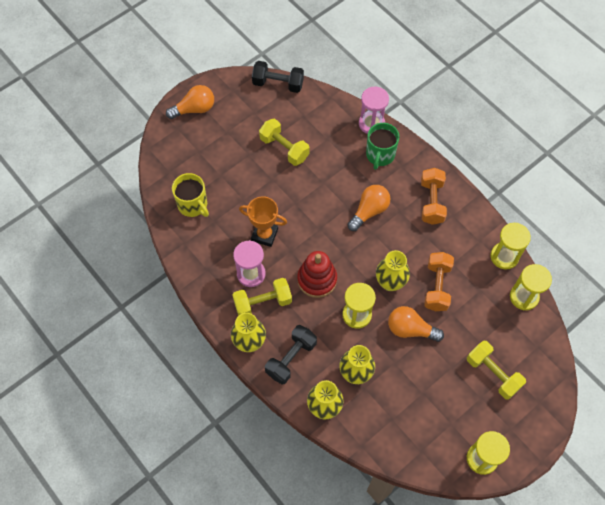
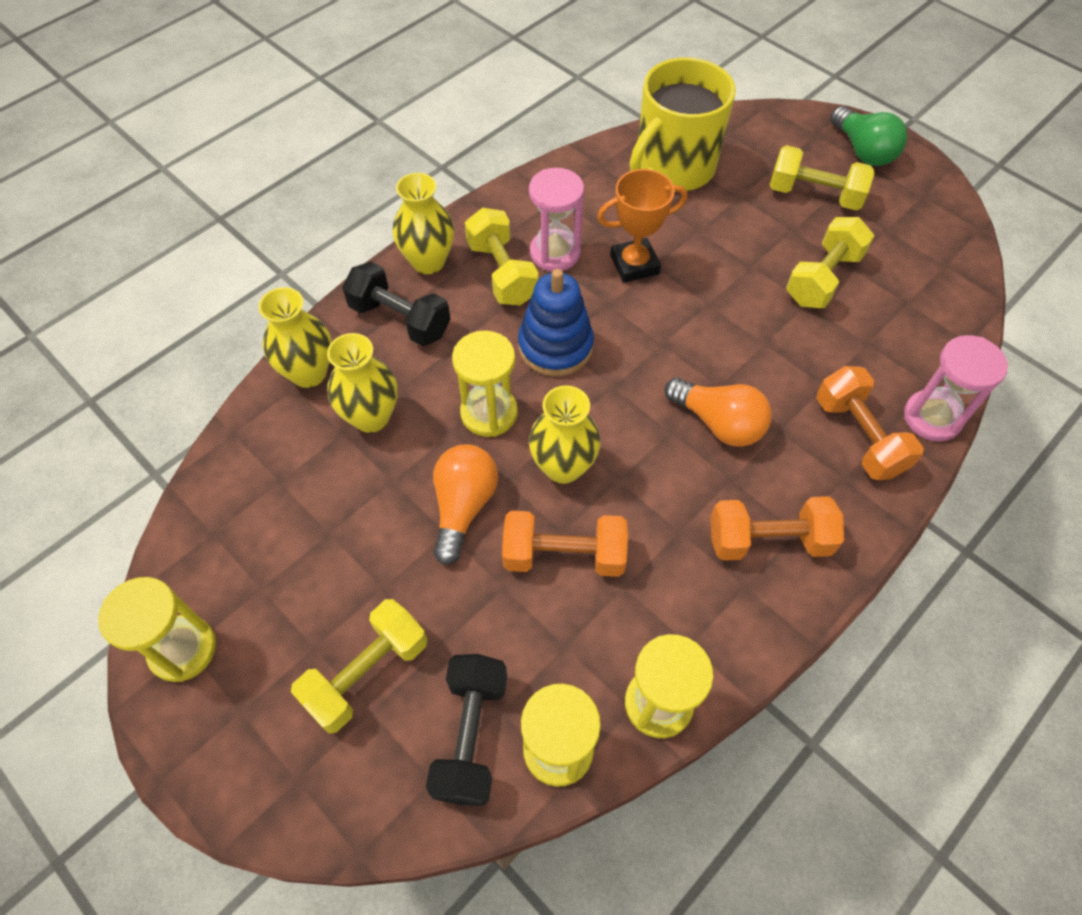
camera: 85 degrees right, 5 degrees down
orange light bulb [166,85,214,119] -> green light bulb [830,106,907,166]
yellow mug [172,173,209,217] -> yellow mug [630,58,736,192], size x1.54
orange trophy [239,196,287,247] -> orange trophy turned 60 degrees clockwise [597,169,687,283]
black dumbbell [252,61,304,93] -> black dumbbell moved to [426,654,507,806]
red stacking toy [297,251,337,298] -> blue stacking toy [518,269,594,376]
green mug [366,123,399,170] -> orange dumbbell [816,366,924,480]
none -> yellow dumbbell [770,145,875,211]

